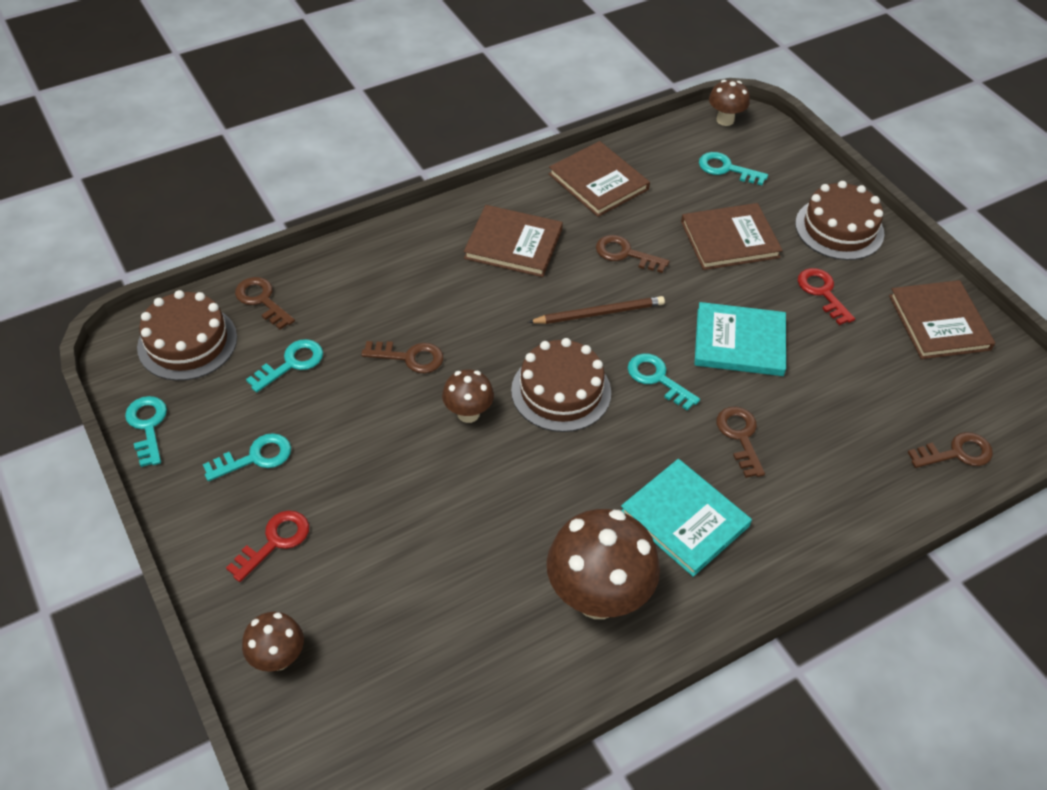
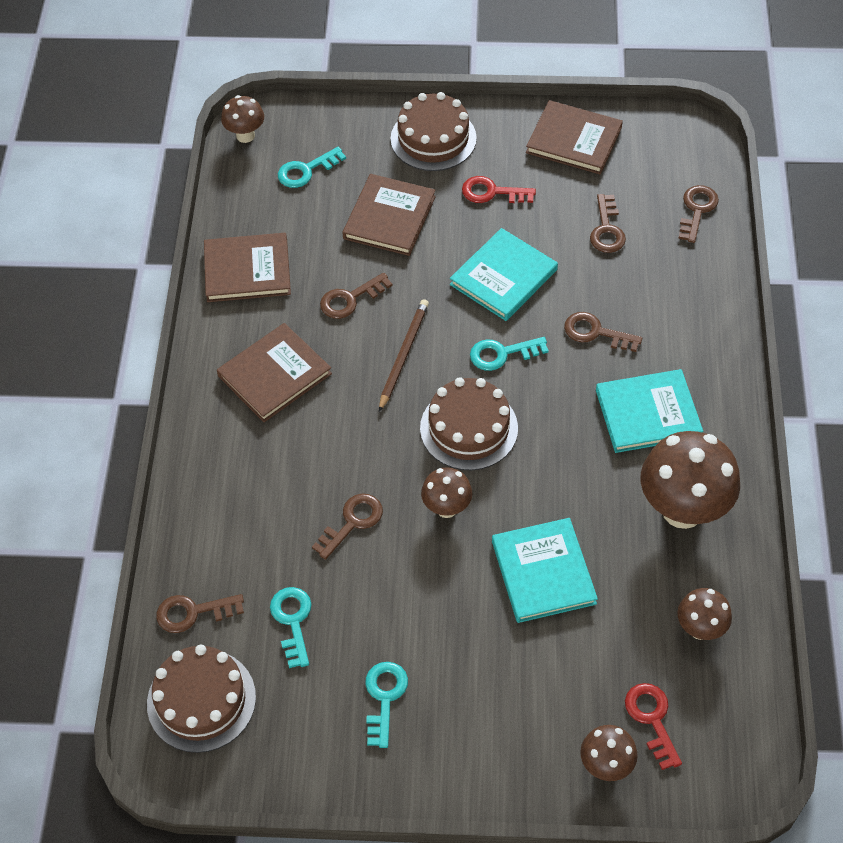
camera: 55 degrees left, 5 degrees up
turquoise key [125,396,167,467] -> none
red key [226,510,309,582] -> red key moved to [625,683,682,770]
none -> turquoise book [492,518,598,623]
none -> brown key [590,194,626,253]
none -> brown mushroom [677,588,732,640]

